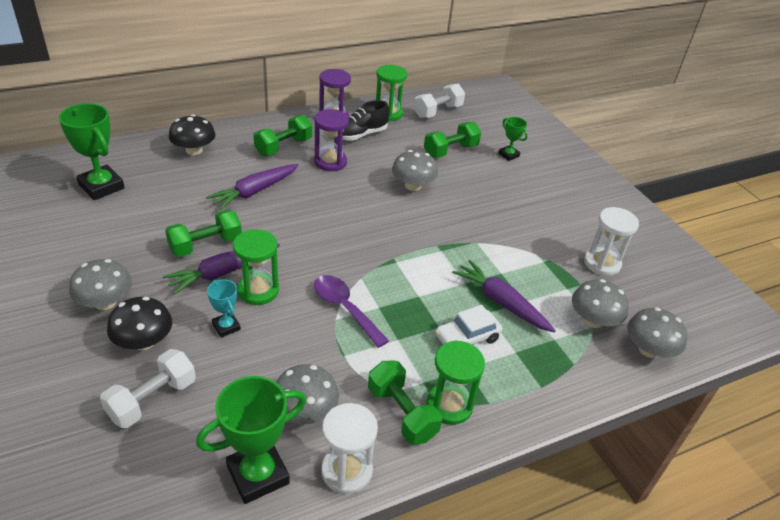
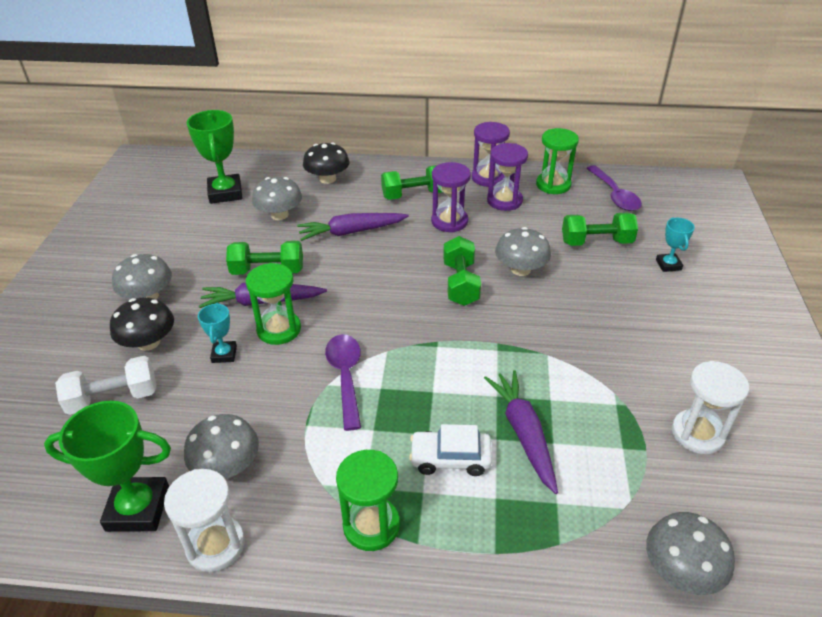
camera: 35 degrees right, 0 degrees up
black shoe [342,100,389,141] -> purple hourglass [487,143,528,211]
green dumbbell [368,361,442,445] -> green dumbbell moved to [443,236,481,306]
white dumbbell [414,84,465,118] -> purple spoon [586,165,642,211]
green trophy [498,117,528,161] -> turquoise trophy [656,217,695,272]
grey mushroom [572,279,629,328] -> grey mushroom moved to [252,177,302,220]

